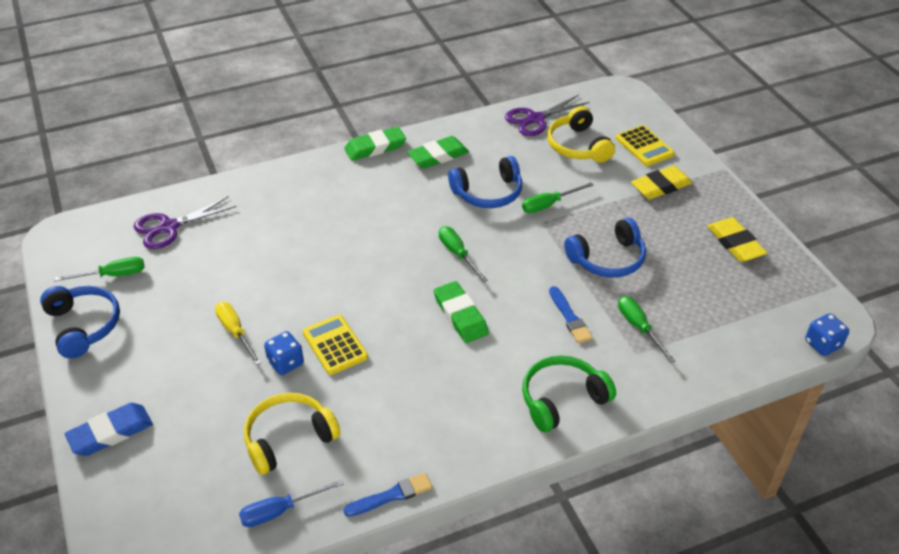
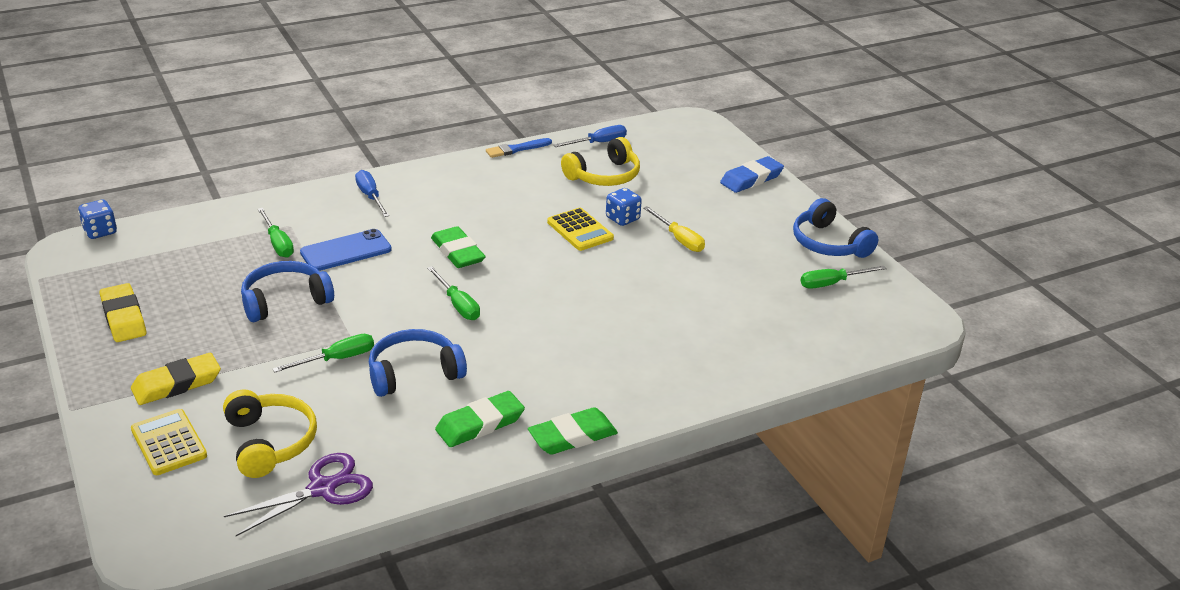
camera: 175 degrees right, 10 degrees down
purple scissors [133,196,236,249] -> none
green headphones [522,355,616,432] -> blue screwdriver [355,170,389,217]
blue brush [549,286,593,343] -> blue phone [300,229,392,271]

